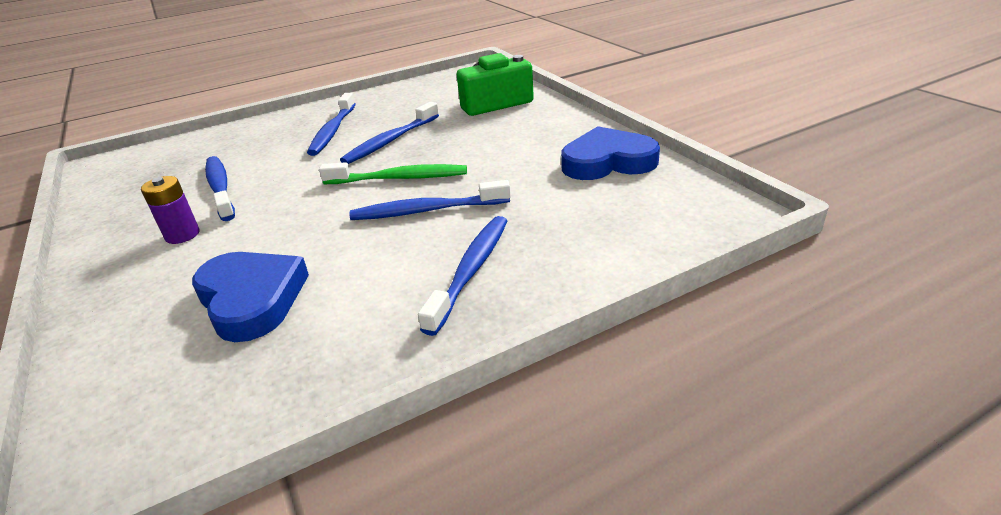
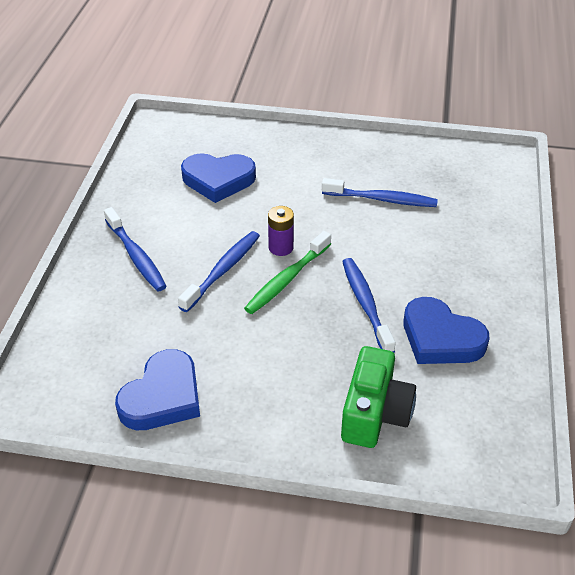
camera: 125 degrees right, 10 degrees up
purple battery [141,176,199,244] -> purple battery moved to [268,206,294,256]
blue toothbrush [307,93,356,156] -> none
none -> blue heart [404,297,490,364]

